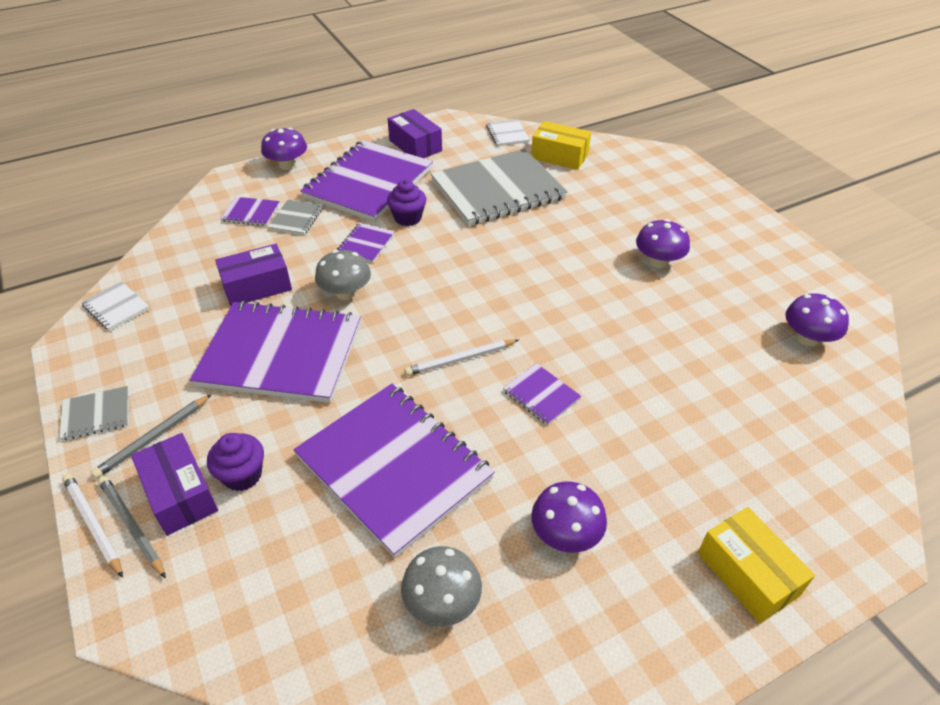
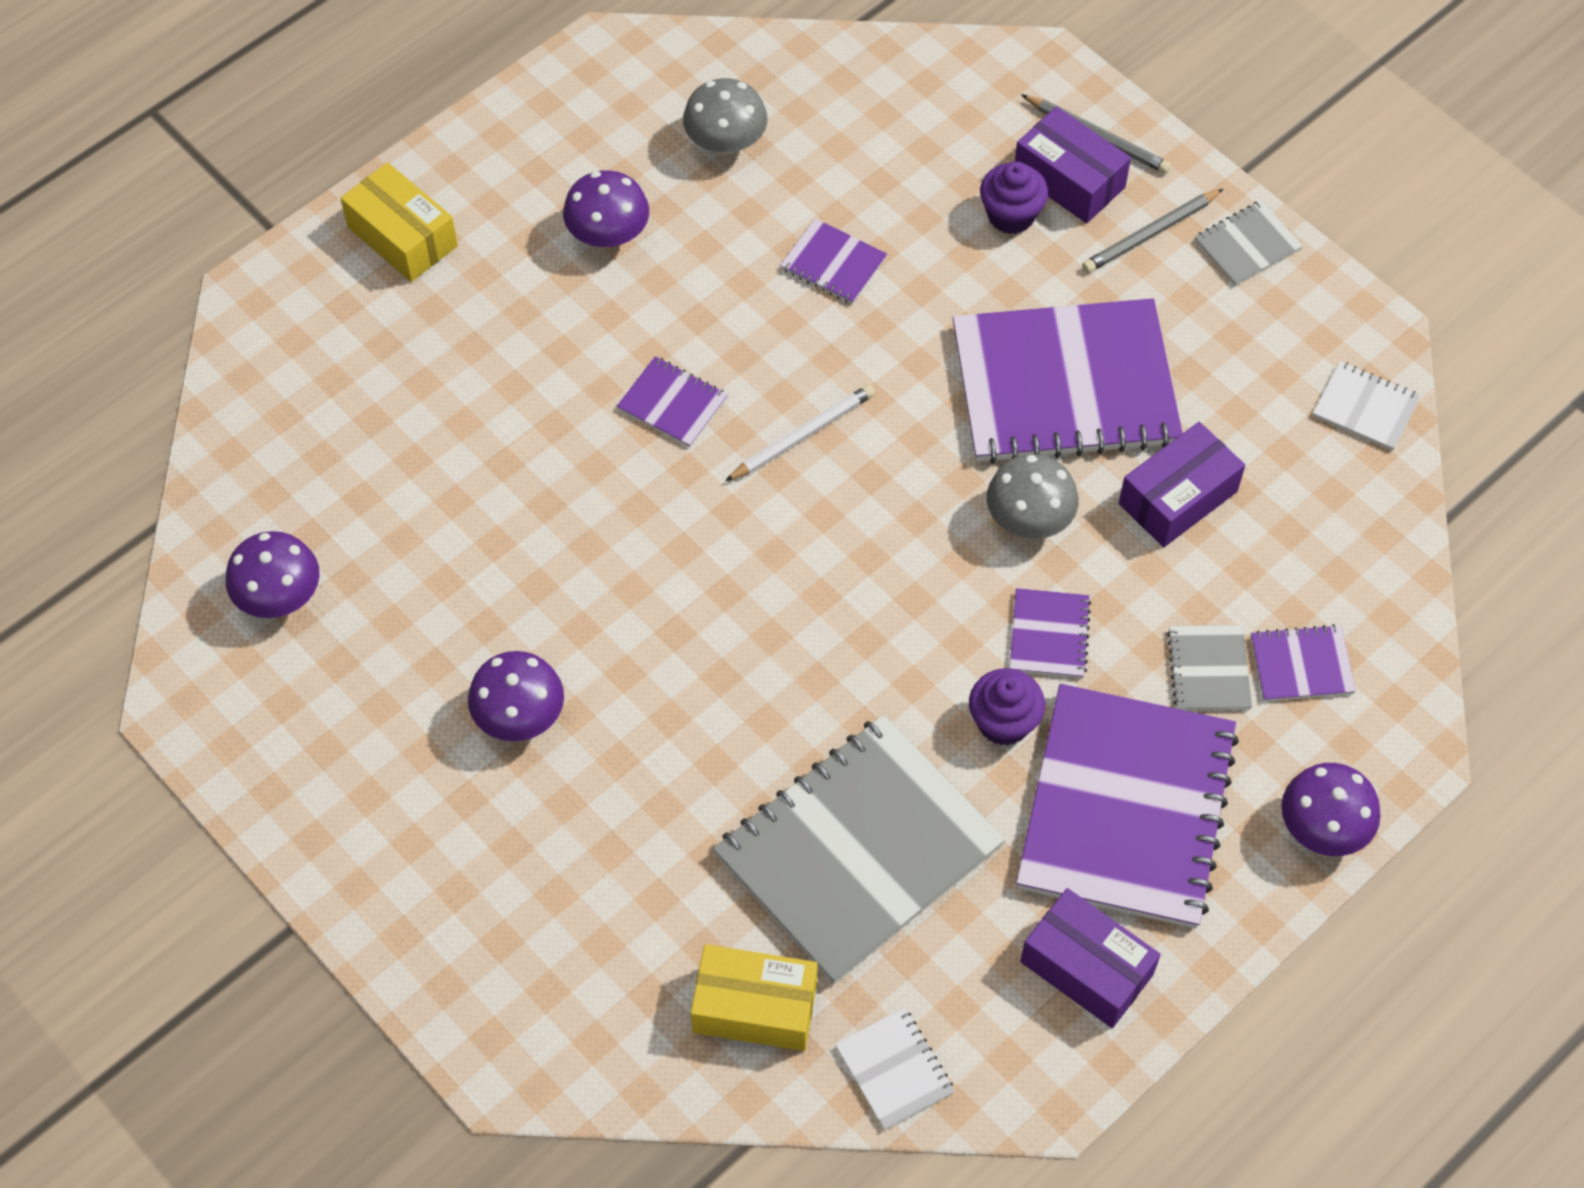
camera: 165 degrees right, 15 degrees up
white pencil [62,473,123,578] -> none
grey pencil [91,394,212,479] -> grey pencil turned 150 degrees counterclockwise [1082,189,1223,273]
purple notebook [293,384,495,558] -> purple notebook [780,218,887,304], size x0.42

